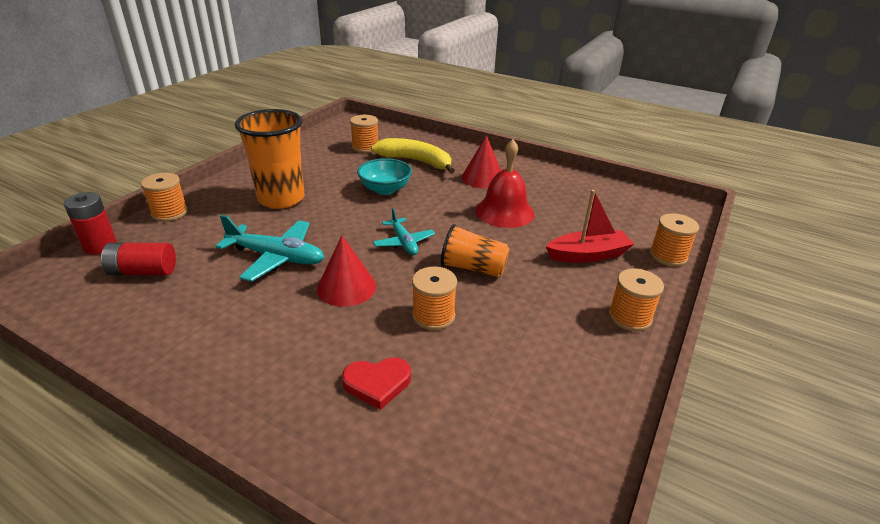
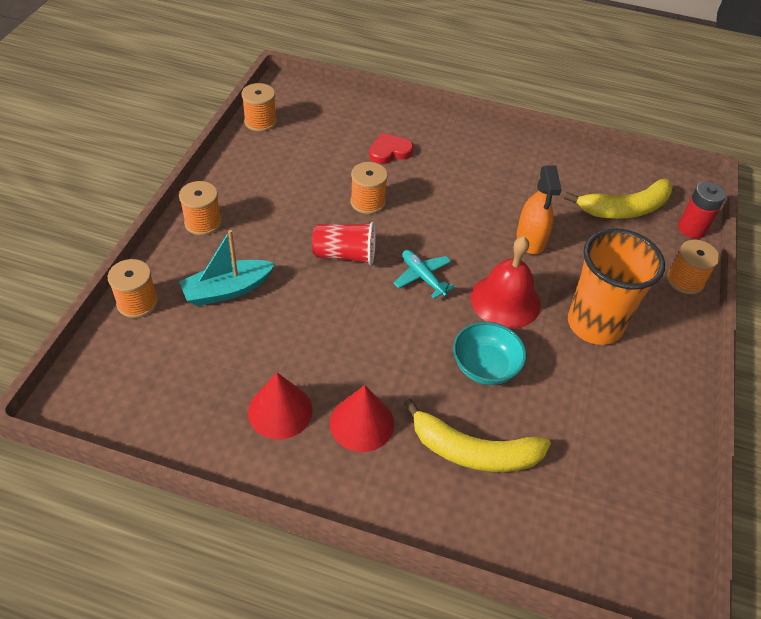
camera: 165 degrees right, 15 degrees up
red battery [101,243,176,275] -> yellow banana [564,179,672,219]
turquoise plane [216,215,324,282] -> orange spray bottle [517,165,562,254]
red cone [317,235,376,307] -> red cone moved to [248,372,313,440]
orange spool [350,115,378,153] -> orange spool moved to [241,83,277,132]
orange cup [441,224,510,277] -> red cup [312,222,376,265]
red bell [475,139,535,228] -> red bell moved to [471,236,541,329]
red boat [546,190,634,263] -> turquoise boat [179,230,275,306]

